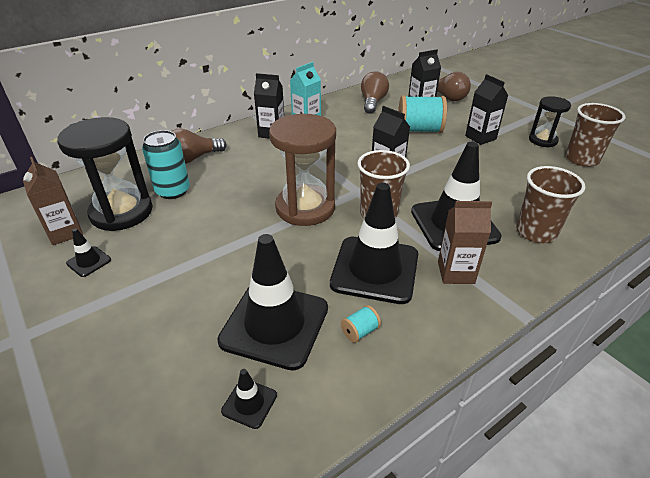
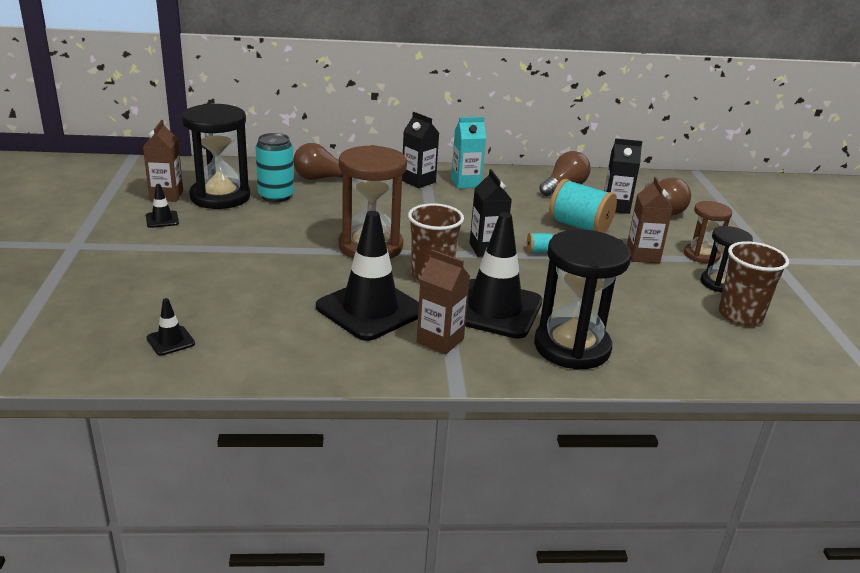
camera: 30 degrees right, 10 degrees down
black traffic cone [217,234,328,371] -> none
turquoise spool [341,305,381,343] -> turquoise spool moved to [527,233,555,253]
black carton [465,74,508,145] -> brown carton [627,177,673,263]
brown cup [516,166,585,243] -> black hourglass [534,229,631,370]
none -> brown hourglass [684,201,732,264]

